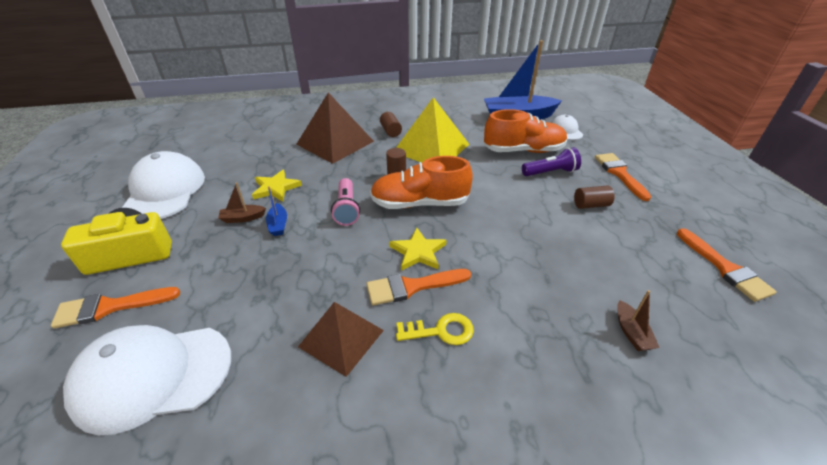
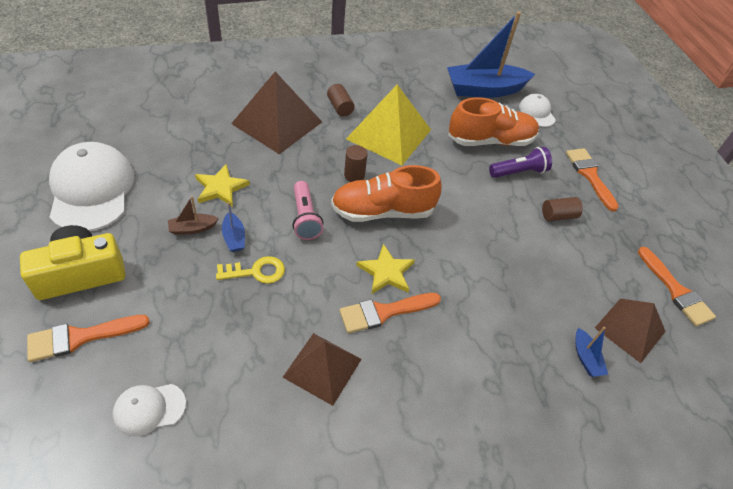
camera: 10 degrees left, 10 degrees up
white cap [63,325,231,435] -> white cap [113,384,186,436], size x0.50
yellow key [396,313,474,345] -> yellow key moved to [216,256,285,284]
brown boat [617,290,660,351] -> blue boat [575,327,608,377]
none -> brown pyramid [595,299,666,363]

